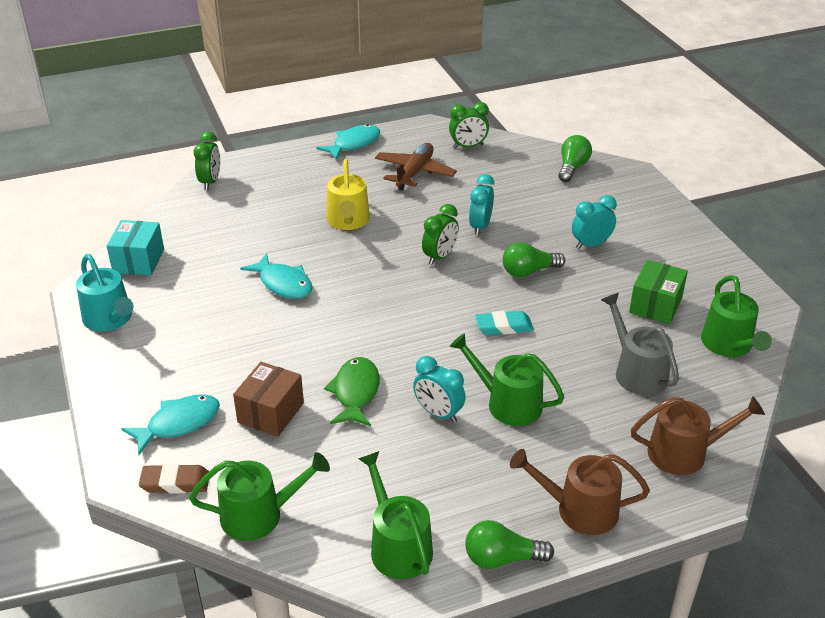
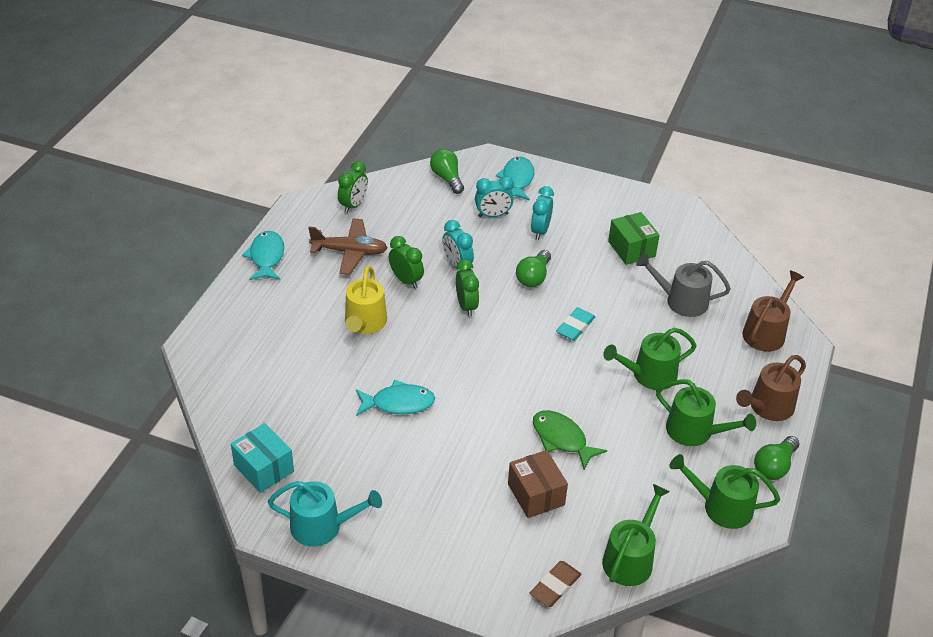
camera: 50 degrees left, 5 degrees up
turquoise fish [121,394,220,455] -> turquoise fish moved to [496,157,534,201]
green clock [194,132,220,190] -> green clock moved to [389,236,424,289]
yellow watering can [327,159,370,230] -> yellow watering can turned 60 degrees clockwise [345,266,387,334]
brown plane [375,143,457,190] -> brown plane turned 120 degrees clockwise [308,218,388,275]
turquoise clock [413,356,466,423] -> turquoise clock moved to [475,176,514,217]
green watering can [701,275,772,357] -> green watering can moved to [656,379,756,446]

